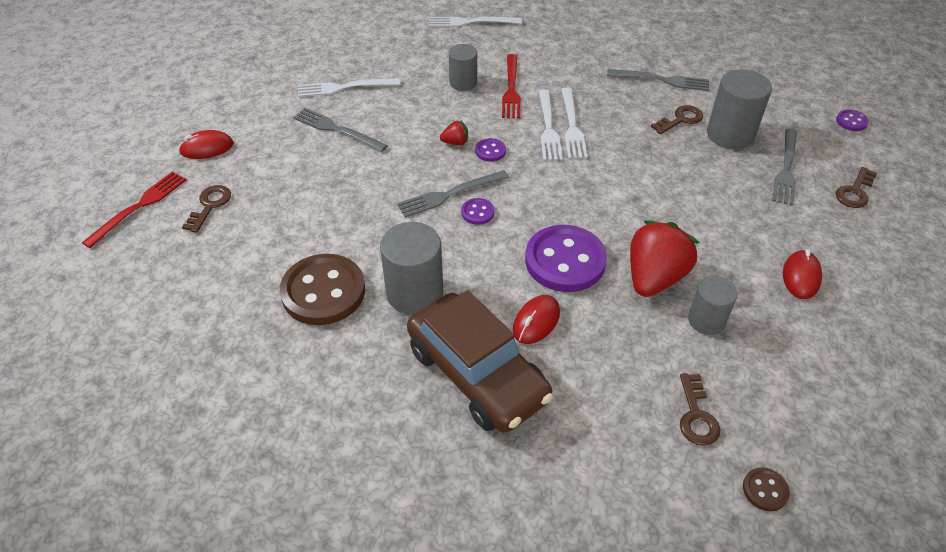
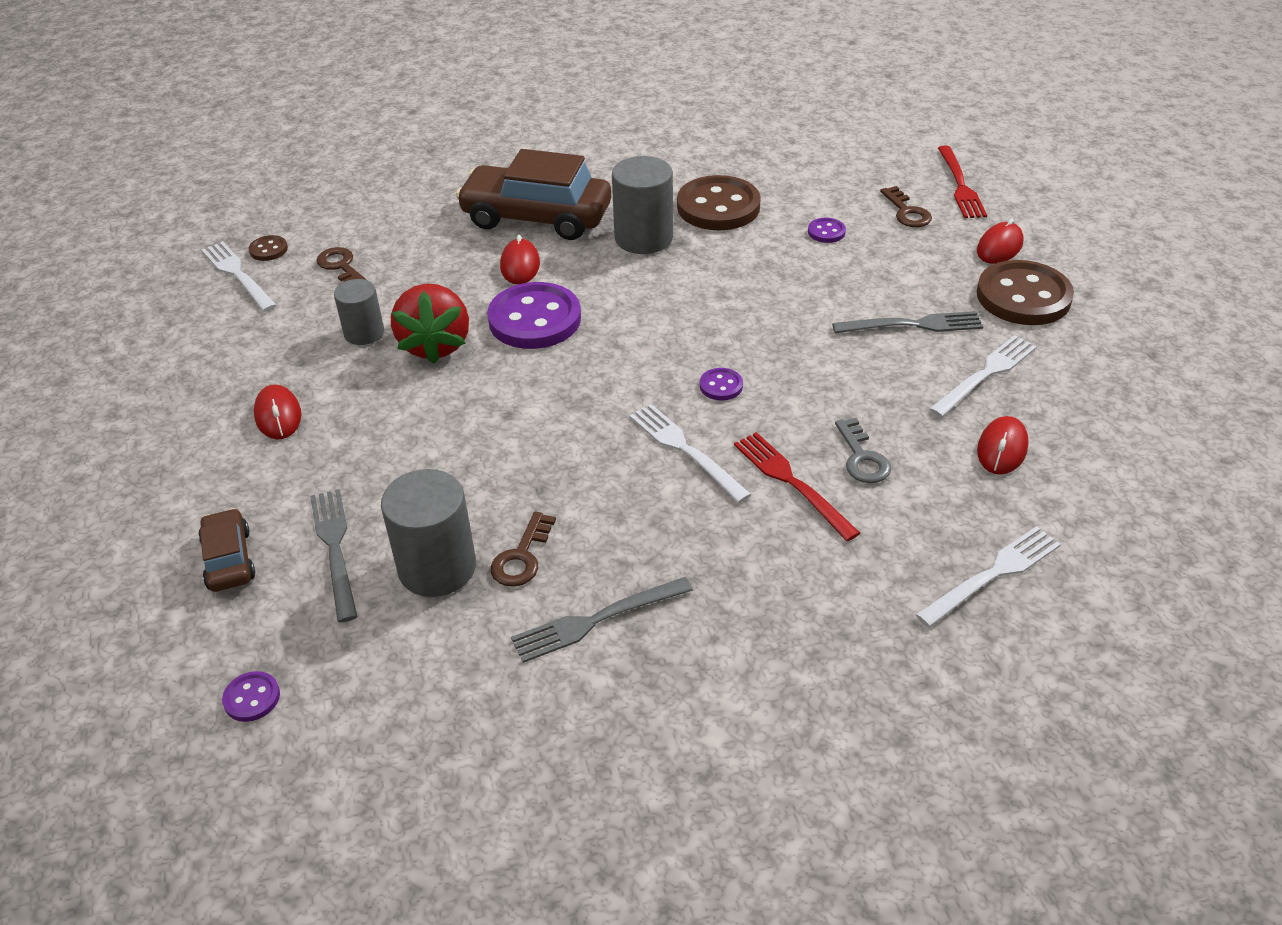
camera: 145 degrees right, 5 degrees down
grey fork [397,170,509,218] -> none
red strawberry [440,121,468,145] -> none
grey cylinder [449,44,477,91] -> grey key [835,418,891,483]
purple button [461,198,495,225] -> purple button moved to [808,218,846,243]
white fork [561,88,588,158] -> white fork moved to [202,241,277,312]
brown key [836,167,877,208] -> brown car [198,508,255,592]
none -> brown button [977,260,1074,325]
none -> red mouse [977,416,1029,475]

